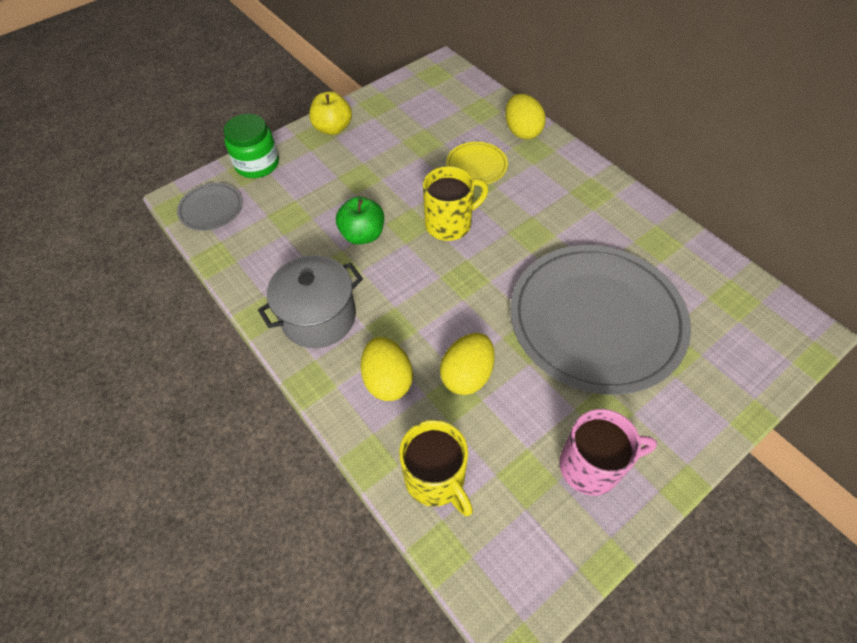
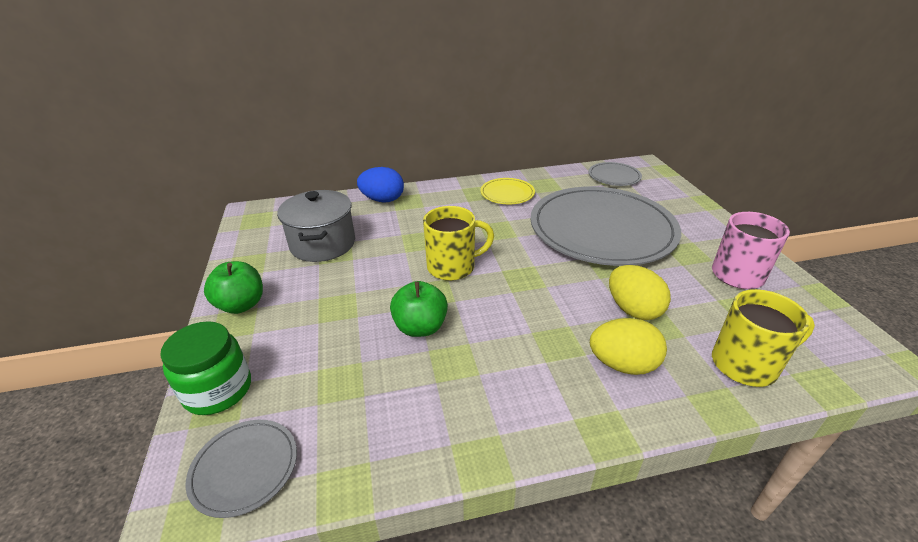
camera: 65 degrees left, 20 degrees down
grey pot [258,255,363,348] -> grey pot moved to [277,190,355,262]
yellow apple [309,91,352,135] -> green apple [204,261,263,314]
yellow mug [423,166,488,241] -> yellow mug turned 75 degrees clockwise [423,206,494,281]
yellow plate [446,142,508,184] -> yellow plate moved to [480,178,535,204]
yellow egg [505,94,546,139] -> blue egg [357,167,404,203]
none -> grey plate [588,162,642,186]

